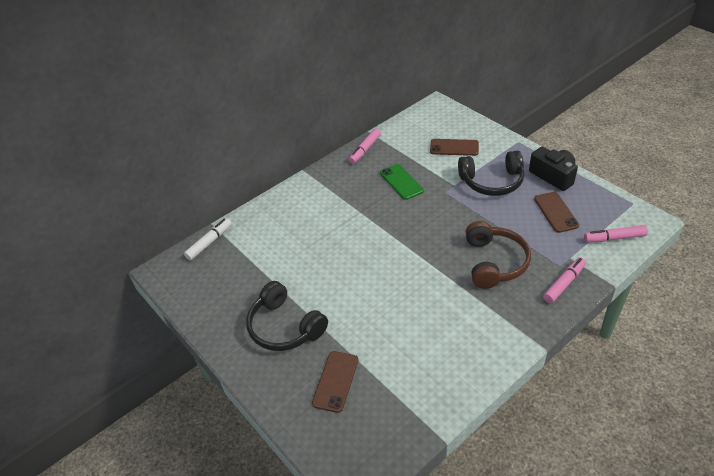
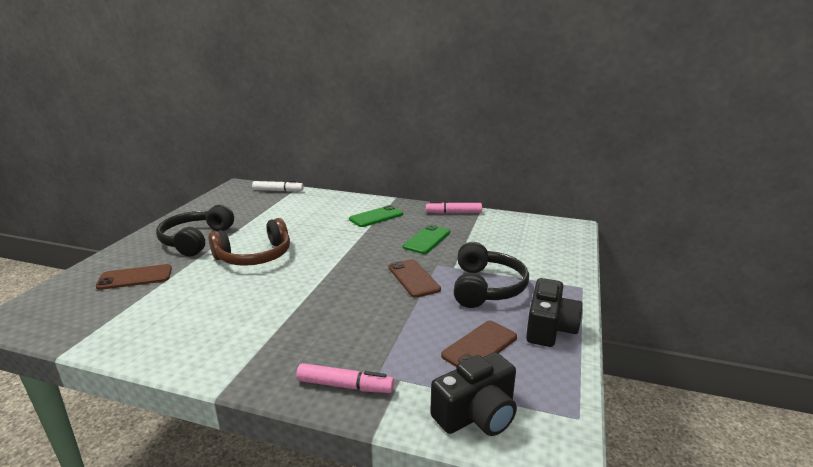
camera: 55 degrees right, 20 degrees down
brown phone [430,139,479,156] -> brown phone moved to [389,259,441,298]
black headphones [458,151,524,196] -> black headphones turned 135 degrees counterclockwise [454,242,529,308]
brown headphones [466,221,531,289] -> brown headphones moved to [208,218,290,266]
pink marker [584,225,648,242] -> black camera [430,352,517,436]
none -> green phone [349,205,403,227]

